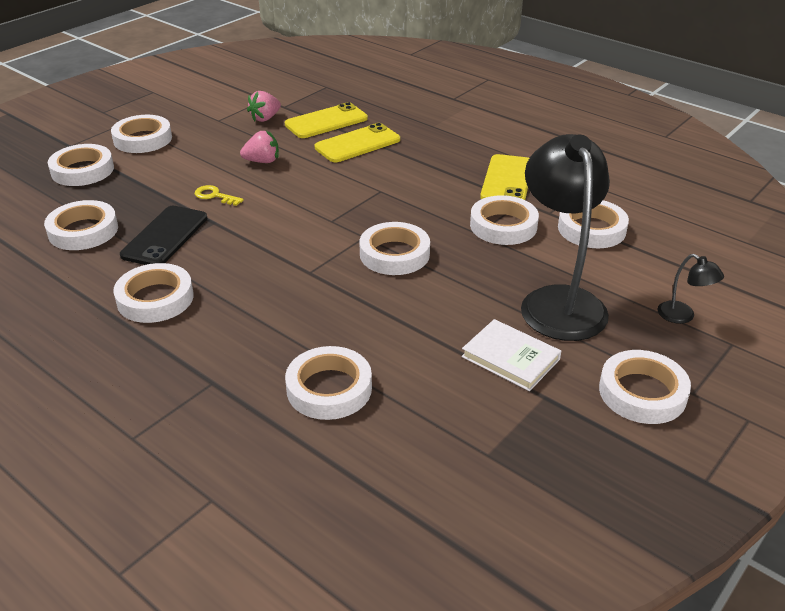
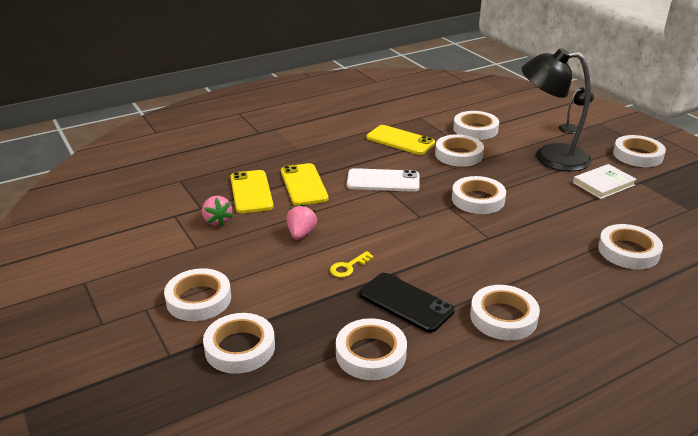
camera: 70 degrees left, 5 degrees down
none -> white phone [347,168,420,192]

